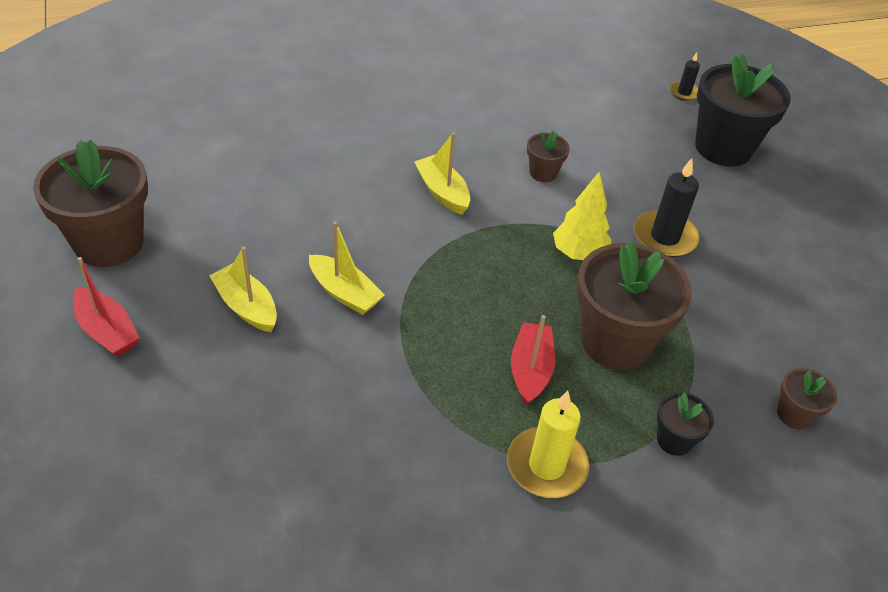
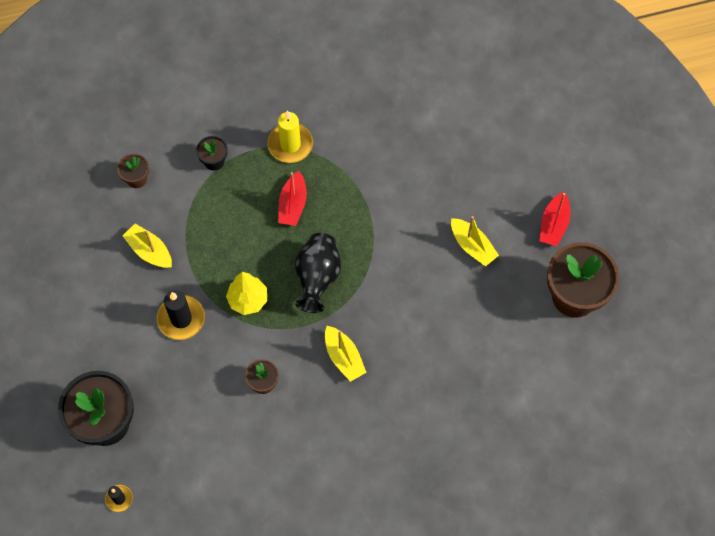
camera: 175 degrees left, 20 degrees up
red boat [73,257,140,356] -> red boat turned 120 degrees counterclockwise [540,192,570,246]
yellow boat [309,221,385,315] -> yellow boat moved to [122,224,172,268]
brown flower pot [576,241,692,370] -> none
none -> black vase [295,233,341,313]

